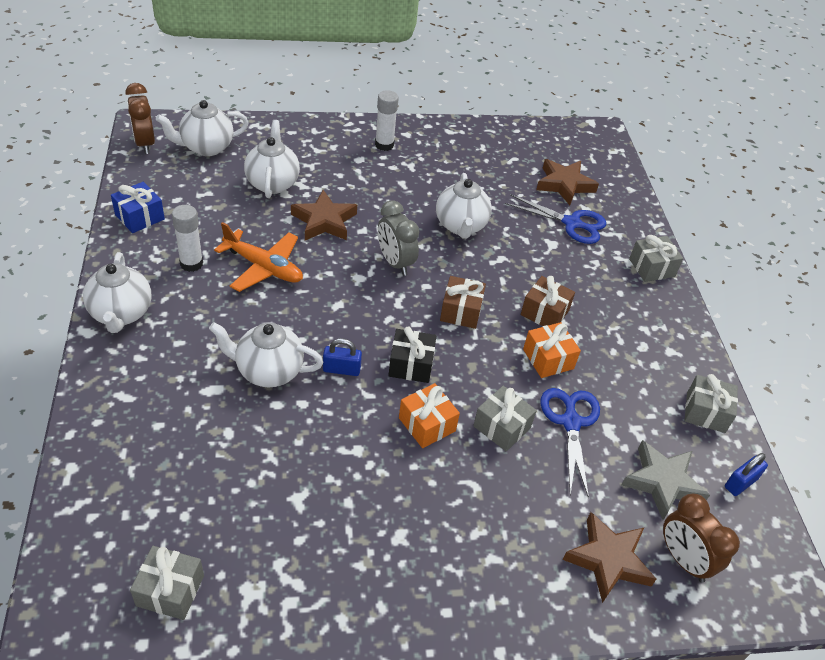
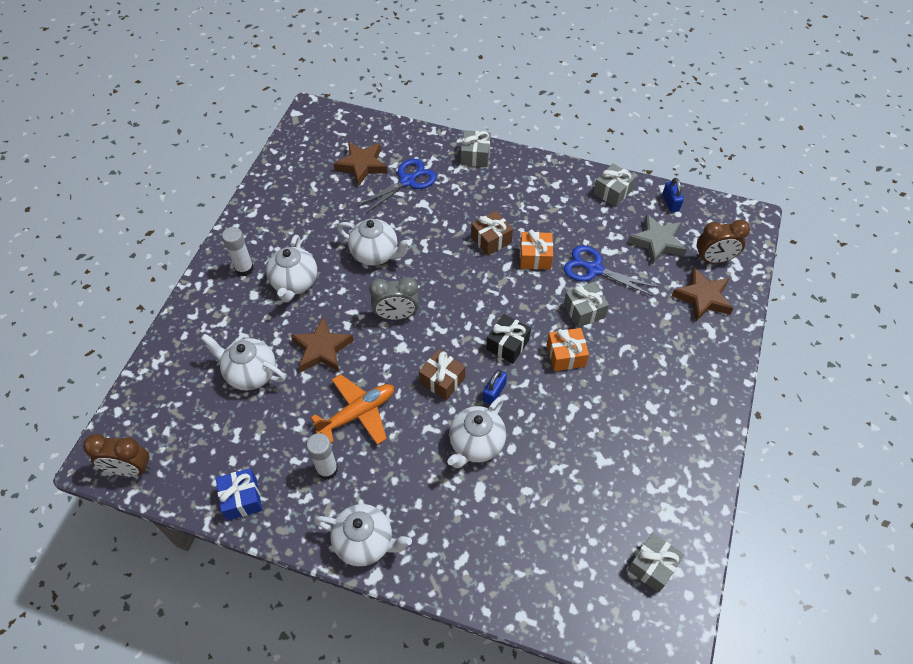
camera: 60 degrees left, 10 degrees up
white teapot [156,100,249,156] -> white teapot moved to [266,235,317,302]
brown gift [440,276,486,329] -> brown gift moved to [419,349,465,400]

